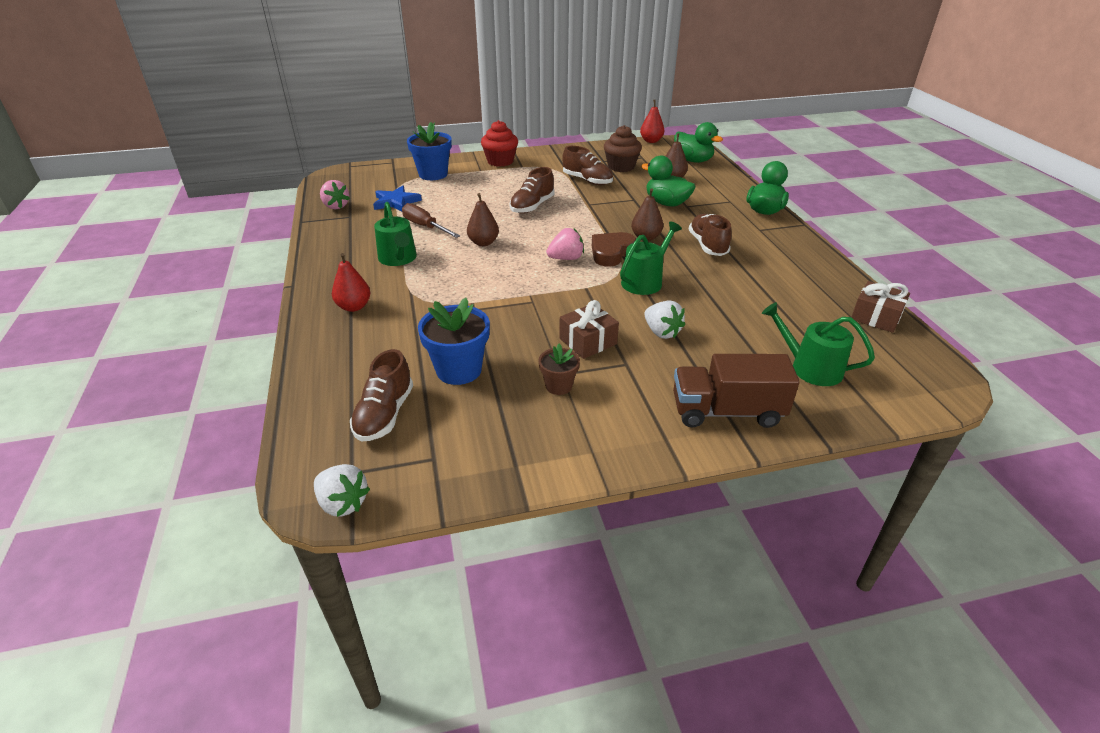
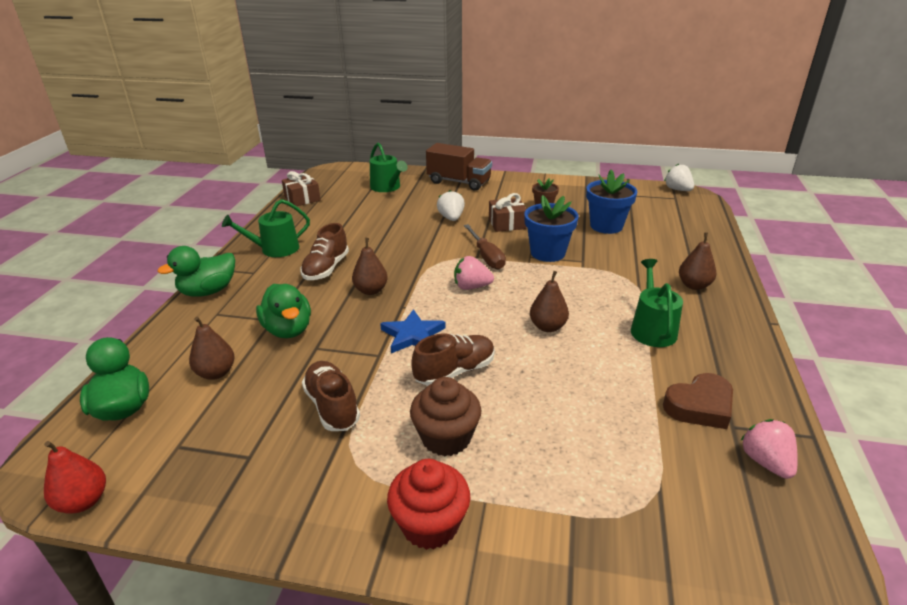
camera: 155 degrees left, 5 degrees down
red pear [332,253,370,312] -> brown pear [679,233,716,290]
brown shoe [350,349,413,442] -> none
blue star [373,186,422,211] -> blue star moved to [380,309,446,353]
brown screwdriver [402,203,460,238] -> brown screwdriver moved to [464,224,506,270]
blue flower pot [407,122,452,180] -> blue flower pot moved to [524,195,579,262]
brown heart [592,232,636,267] -> brown heart moved to [663,373,733,429]
brown cupcake [604,125,642,172] -> brown cupcake moved to [410,377,481,456]
green watering can [620,221,682,295] -> green watering can moved to [222,199,310,257]

